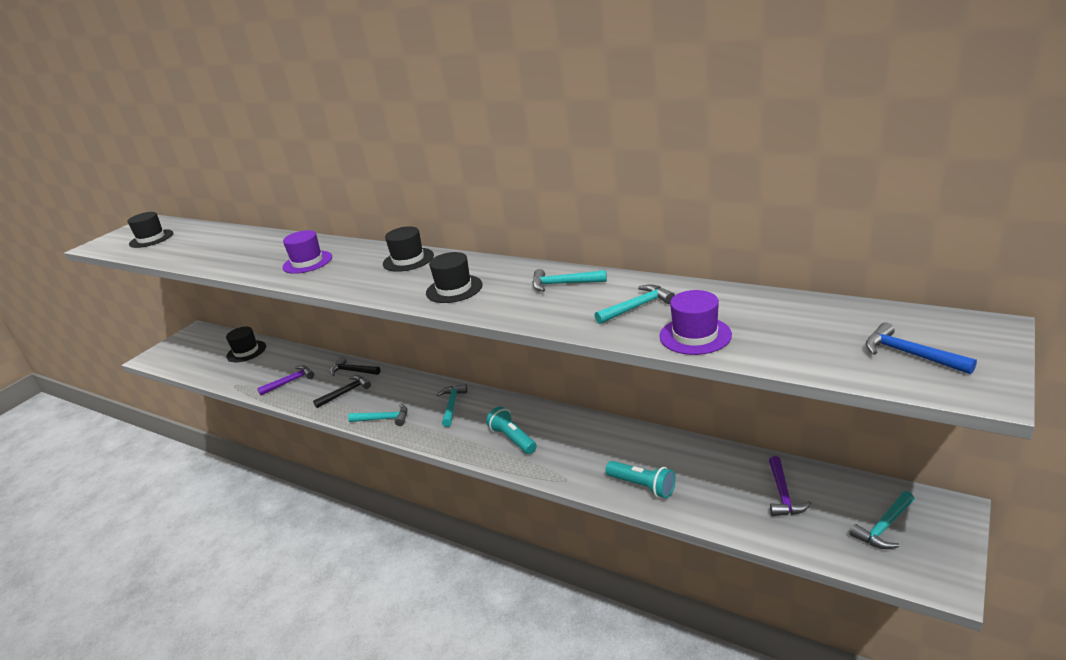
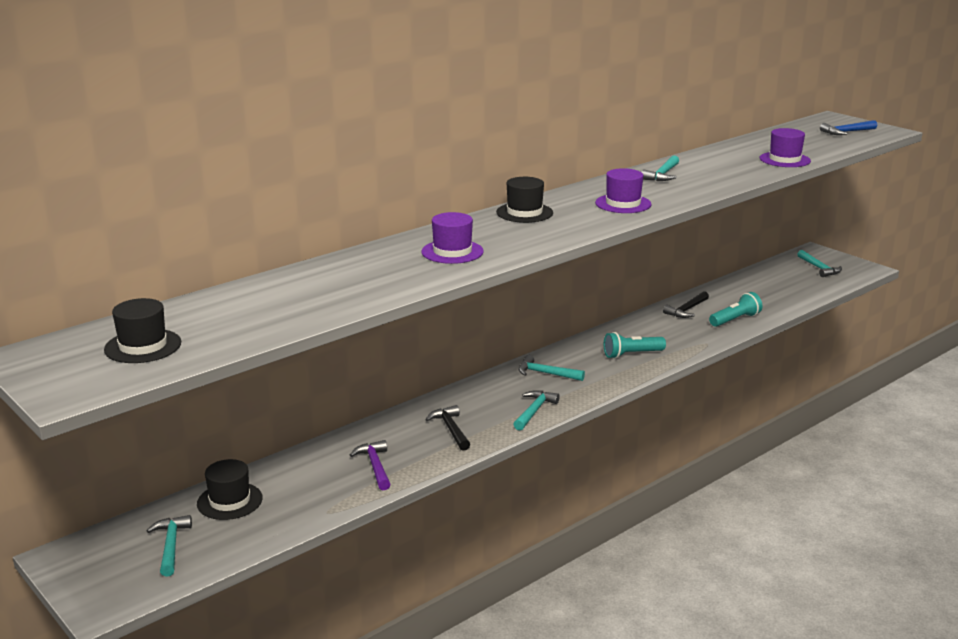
camera: 75 degrees left, 5 degrees down
black hammer [330,357,380,376] -> black hammer moved to [663,291,709,318]
black hat [426,252,483,303] -> purple hat [595,168,652,213]
turquoise hammer [595,284,675,324] -> turquoise hammer moved to [146,515,192,577]
purple hammer [769,456,811,516] -> none

